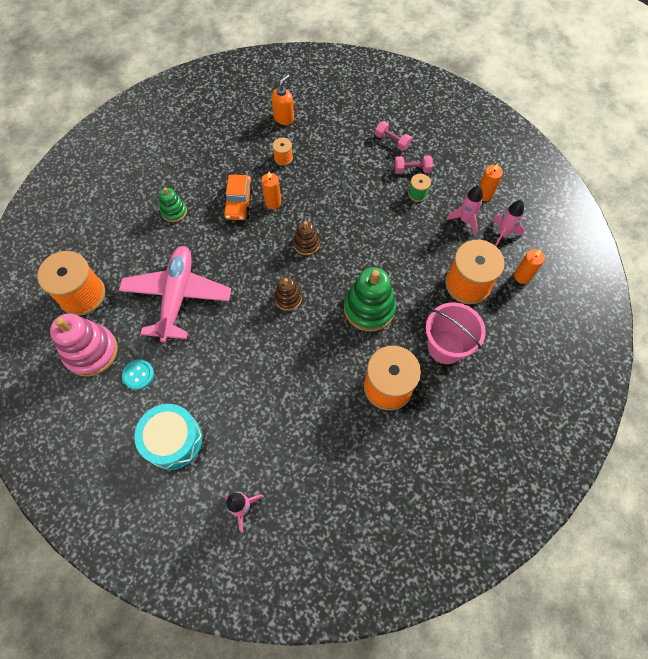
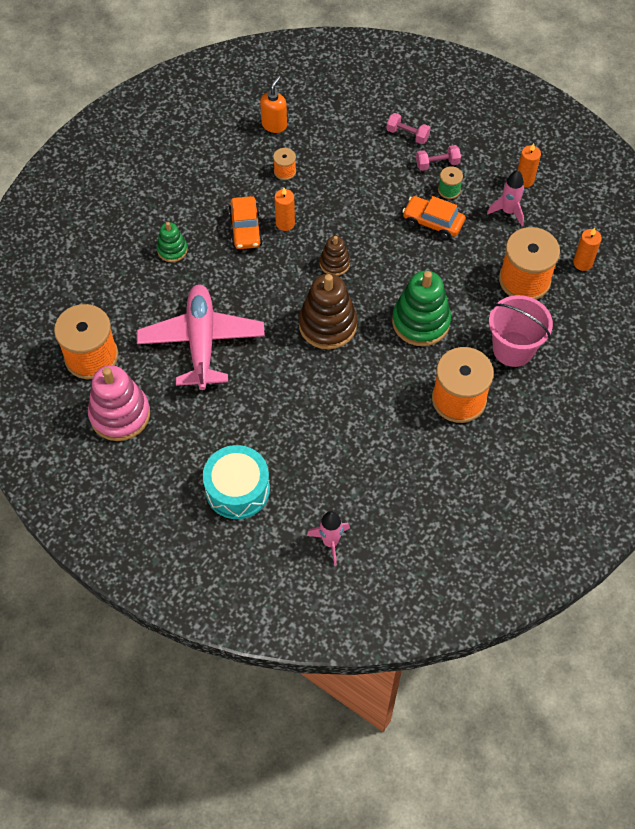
camera: 10 degrees left, 5 degrees down
turquoise button [122,359,154,390] -> none
brown stacking toy [274,277,302,311] -> brown stacking toy [299,274,357,349], size x1.85
pink rocket [493,200,524,246] -> none
none -> orange car [402,196,465,239]

